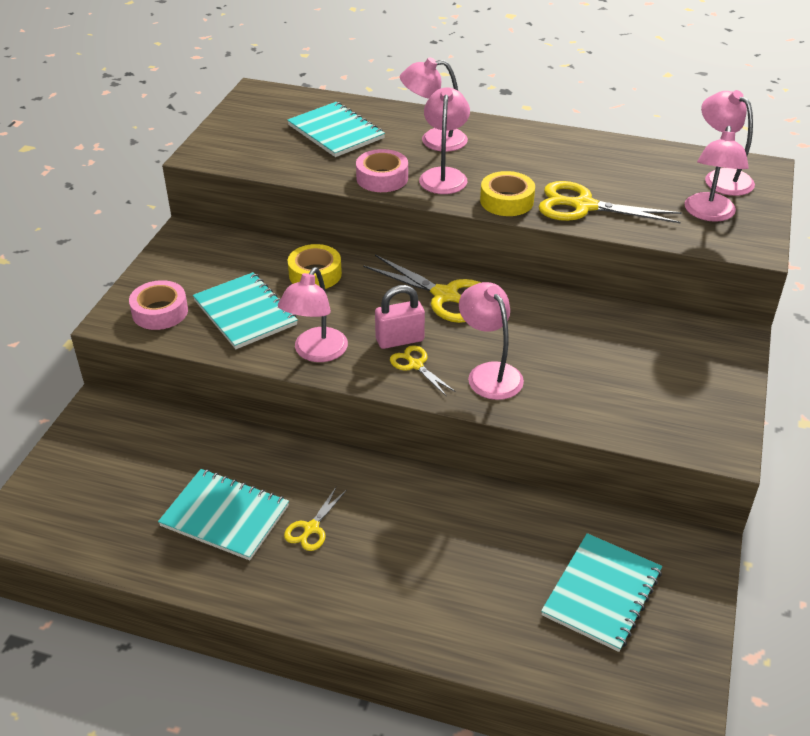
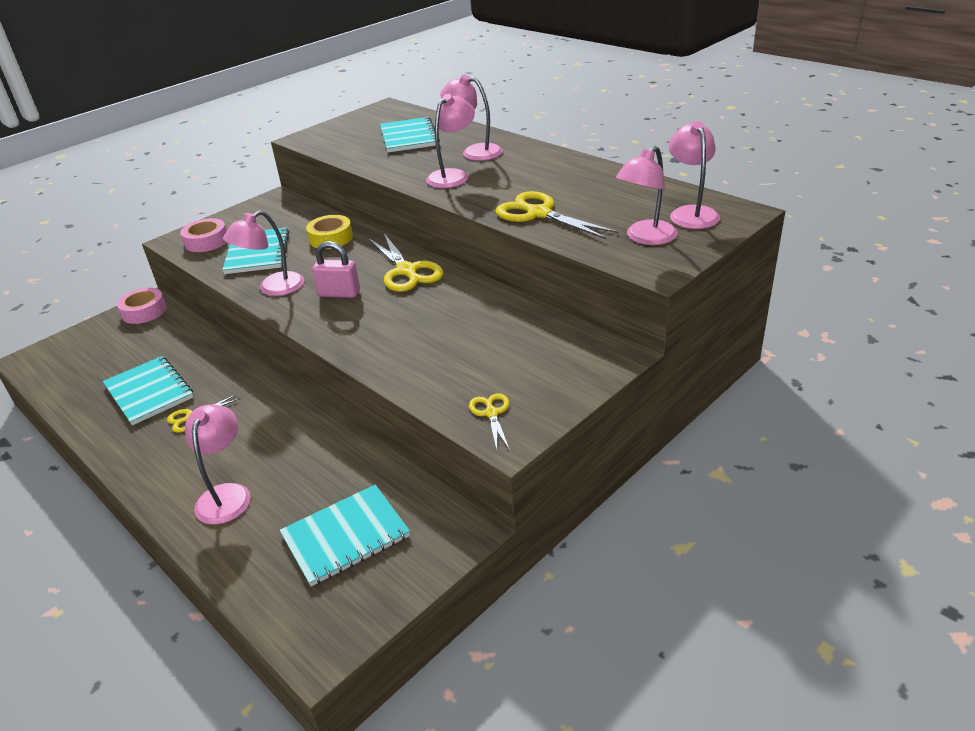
camera: 30 degrees right, 5 degrees down
pink tape [356,149,408,192] -> pink tape moved to [117,288,167,324]
yellow scissors [390,345,456,396] -> yellow scissors moved to [469,393,510,451]
pink lamp [459,282,524,400] -> pink lamp moved to [185,404,251,525]
yellow tape [480,171,535,216] -> none

